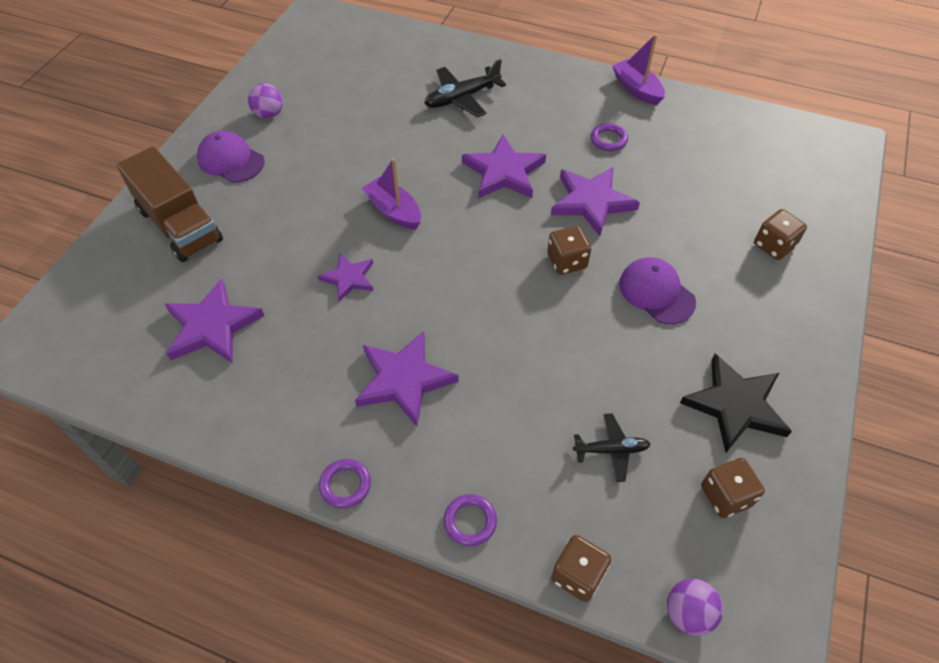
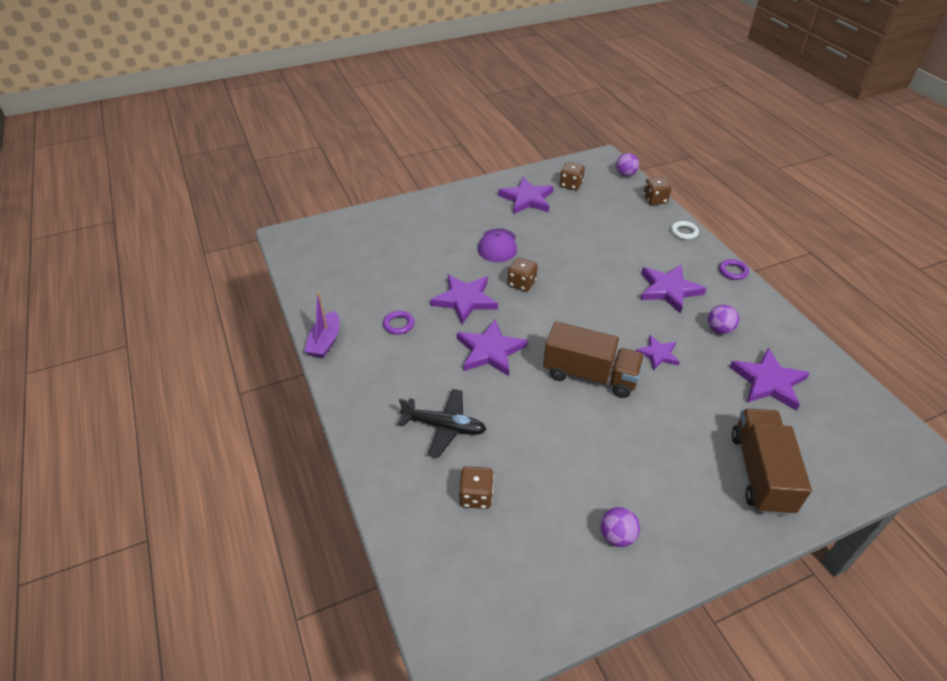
camera: 135 degrees left, 10 degrees down
purple cap [197,131,265,183] -> none
purple boat [362,158,421,230] -> brown truck [543,321,645,398]
purple ring [444,494,497,547] -> white ring [671,221,699,240]
black plane [573,414,650,482] -> none
black star [680,354,792,453] -> purple star [498,177,554,214]
brown dice [754,209,807,260] -> brown dice moved to [459,466,494,509]
none -> purple ball [708,305,739,334]

